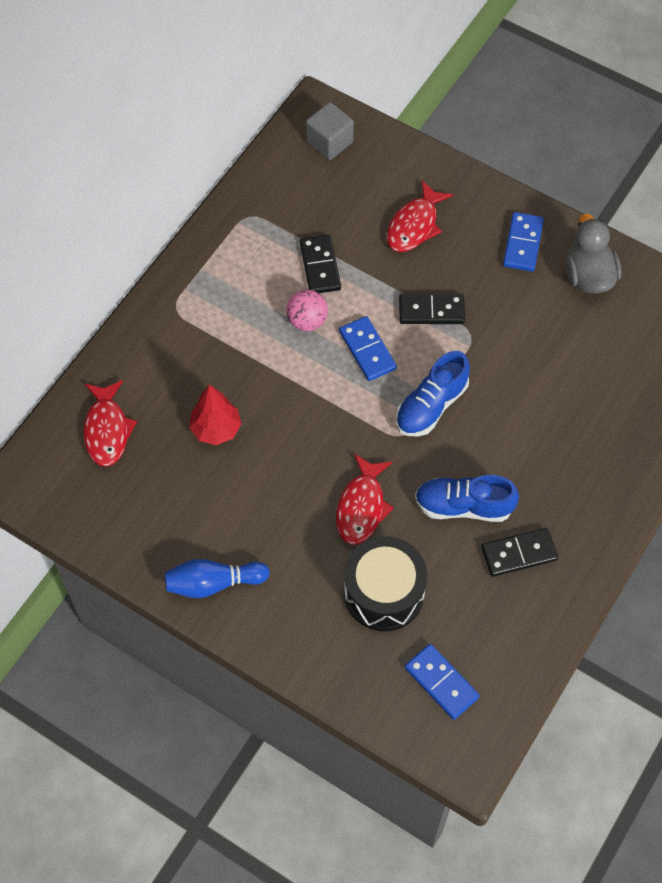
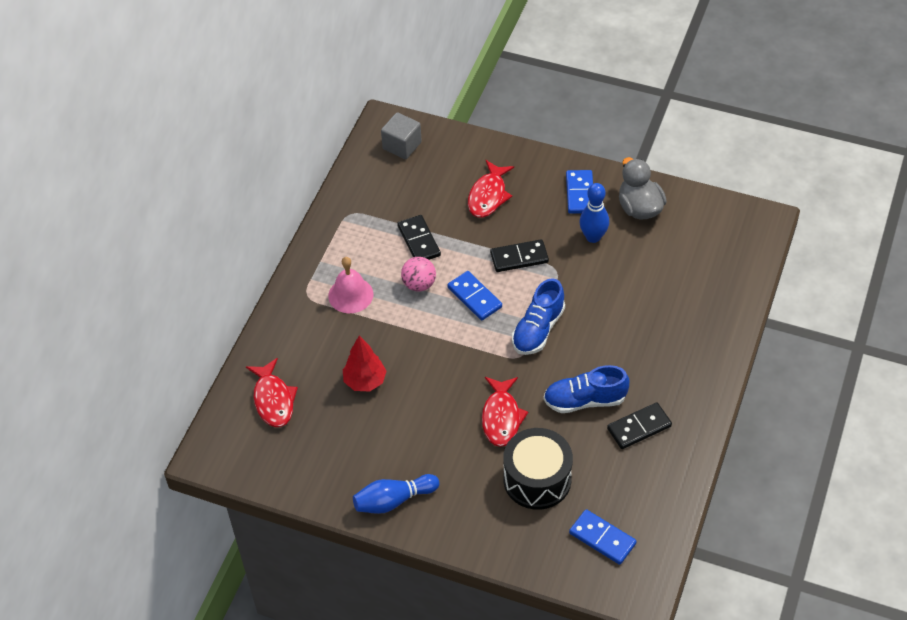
camera: 10 degrees left, 10 degrees down
none -> pink bell [328,257,373,313]
none -> blue bowling pin [579,183,609,243]

